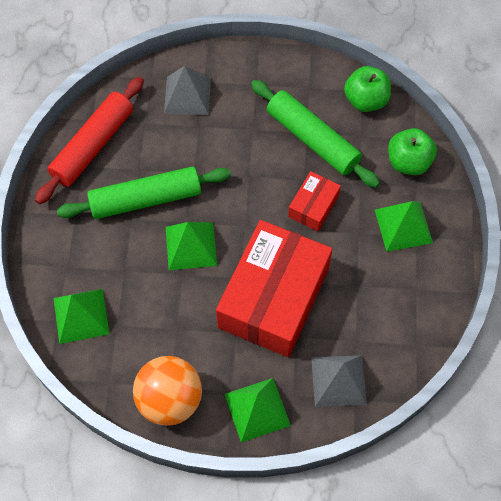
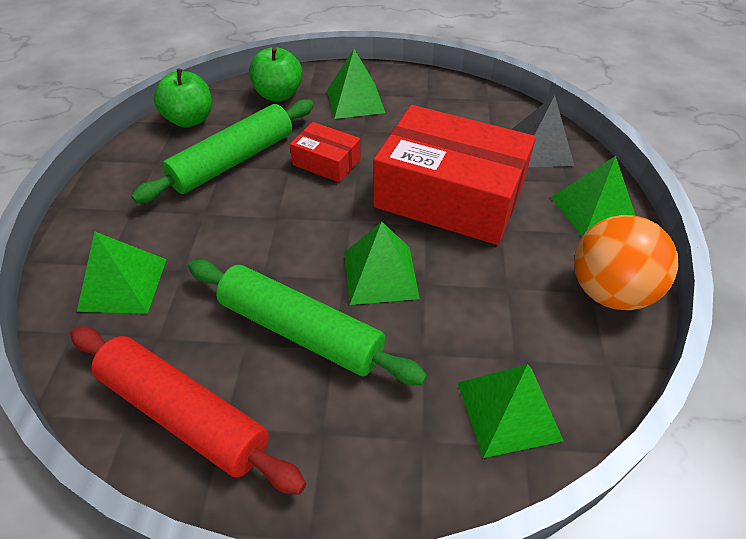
camera: 90 degrees left, 15 degrees down
green rolling pin [57,166,231,219] -> green rolling pin turned 45 degrees counterclockwise [188,260,427,385]
grey pyramid [164,66,211,115] -> green pyramid [77,232,167,314]

